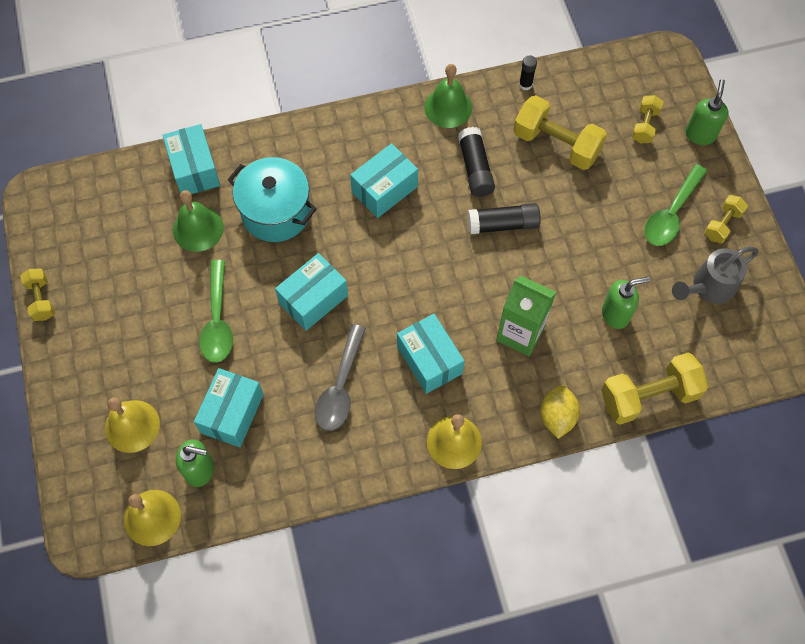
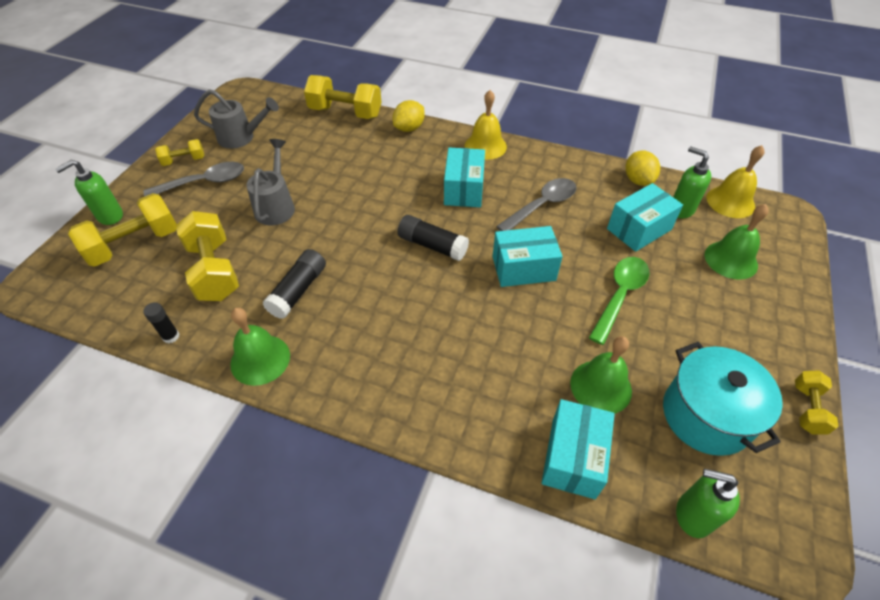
camera: 145 degrees left, 15 degrees down
yellow bell [105,397,160,453] -> green bell [705,204,769,280]
turquoise pot [228,157,317,242] -> turquoise pot moved to [663,342,783,456]
turquoise box [350,143,418,218] -> none
black glue stick [468,203,541,234] -> black glue stick moved to [397,215,469,261]
green carton [496,275,556,356] -> none
green soap dispenser [602,277,650,329] -> green soap dispenser moved to [676,469,740,538]
yellow dumbbell [632,95,663,143] -> yellow dumbbell [68,193,177,267], size x1.84
green spoon [644,164,707,246] -> grey spoon [143,162,244,197]
none -> grey watering can [246,139,295,225]
none -> yellow lemon [626,151,660,186]

